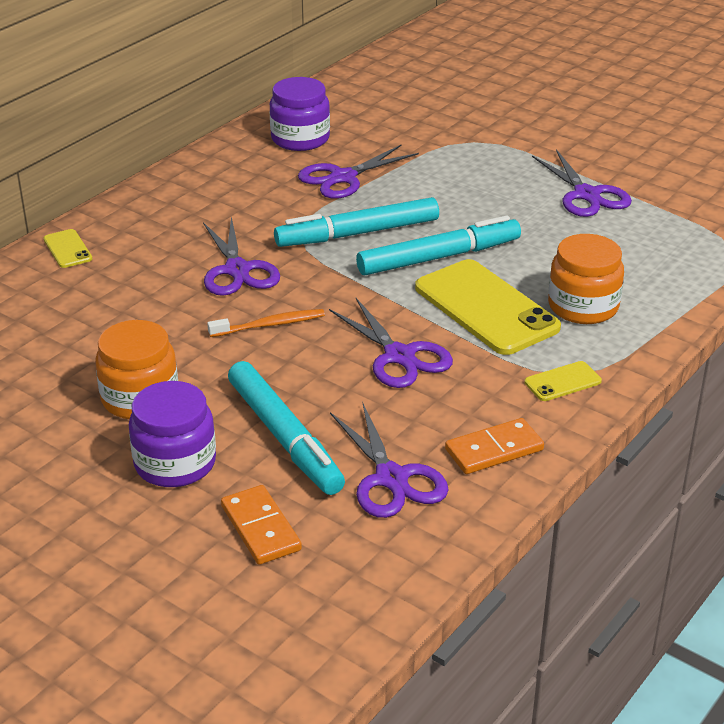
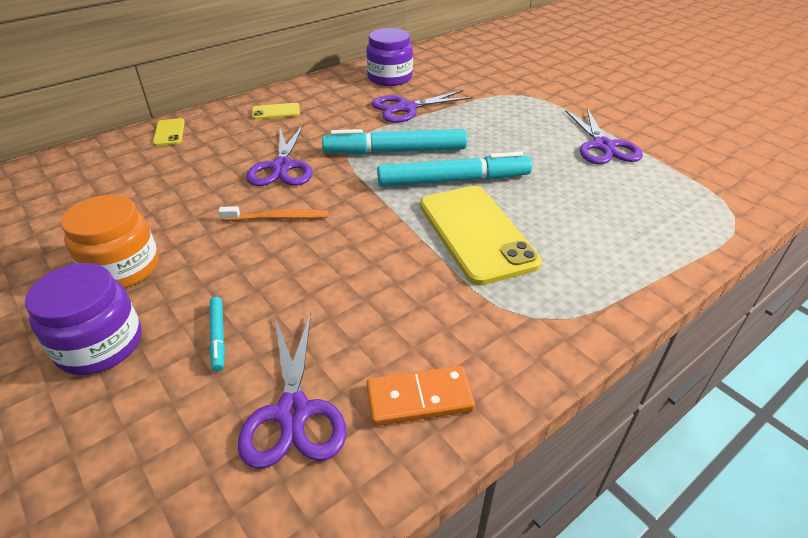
camera: 15 degrees right, 5 degrees up
orange domino [221,485,302,565] -> none
turquoise marker [228,361,345,495] -> turquoise marker [209,297,225,372], size x0.44
purple scissors [329,298,453,388] -> none
yellow phone [525,361,602,401] -> yellow phone moved to [252,103,300,119]
orange jar [548,234,624,324] -> none

